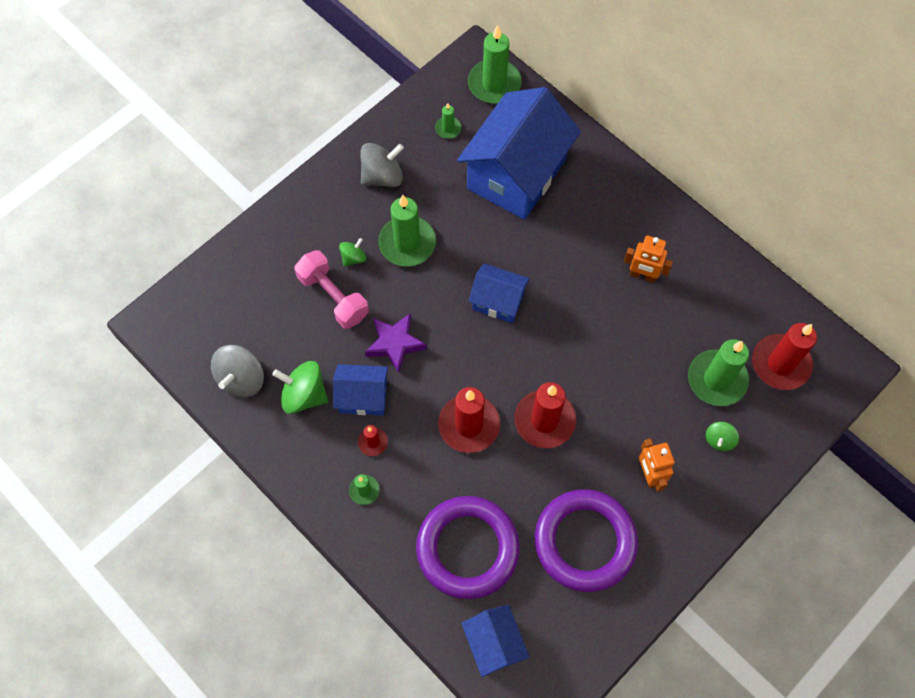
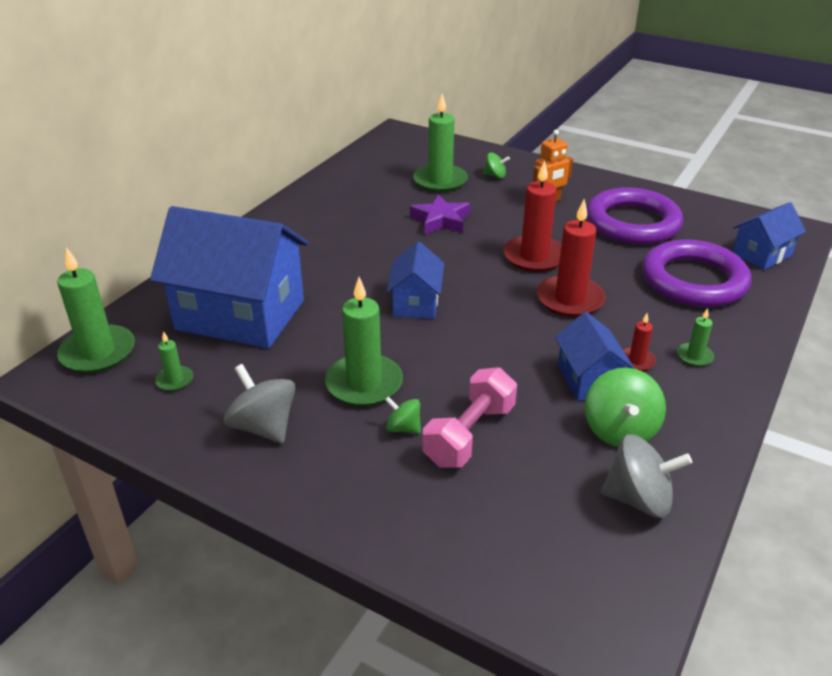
camera: 105 degrees left, 30 degrees down
purple star [365,313,427,373] -> purple star moved to [410,194,470,235]
orange robot [624,236,673,283] -> none
red candle [752,323,817,390] -> none

